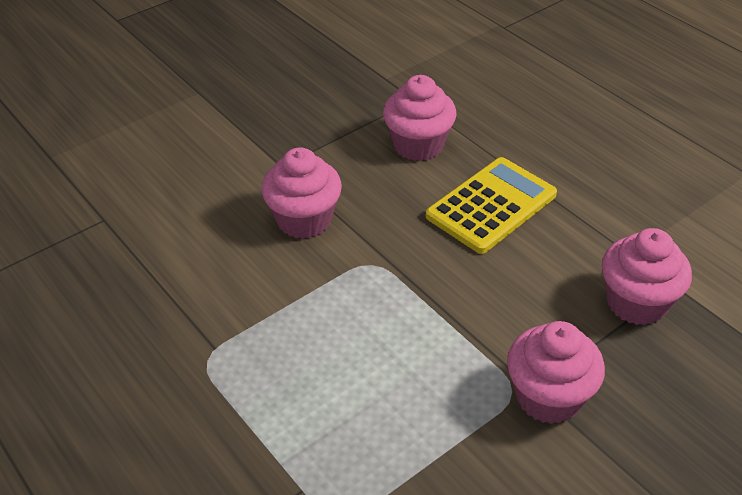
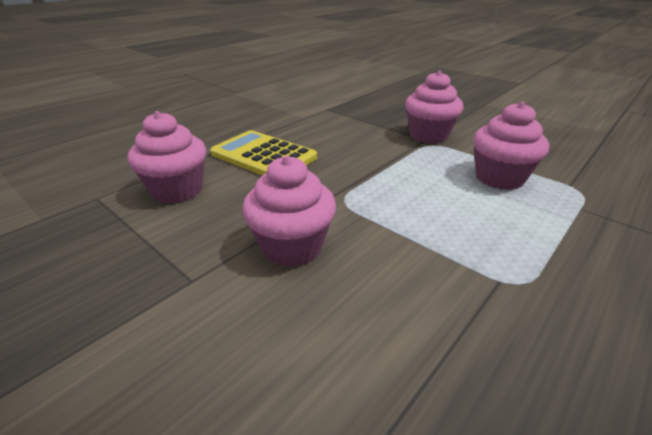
camera: 100 degrees left, 10 degrees down
pink cupcake [602,228,692,325] -> pink cupcake moved to [473,102,549,190]

